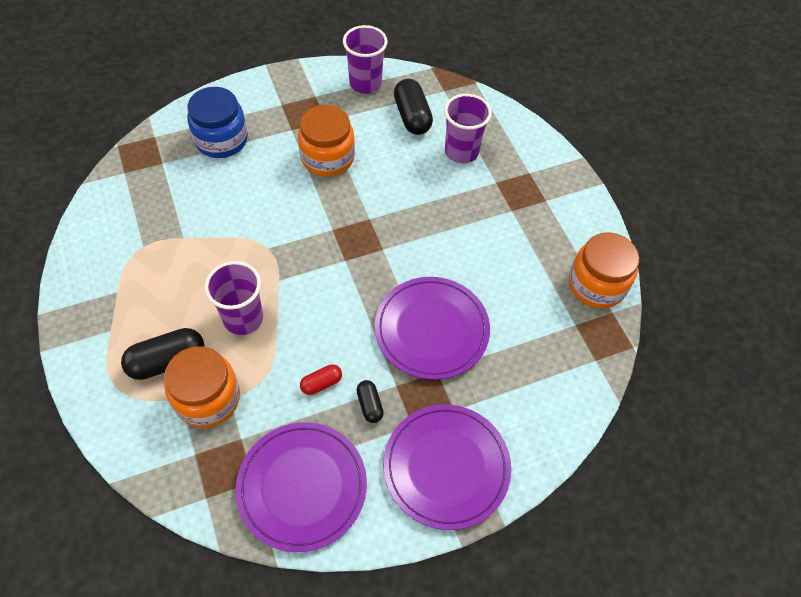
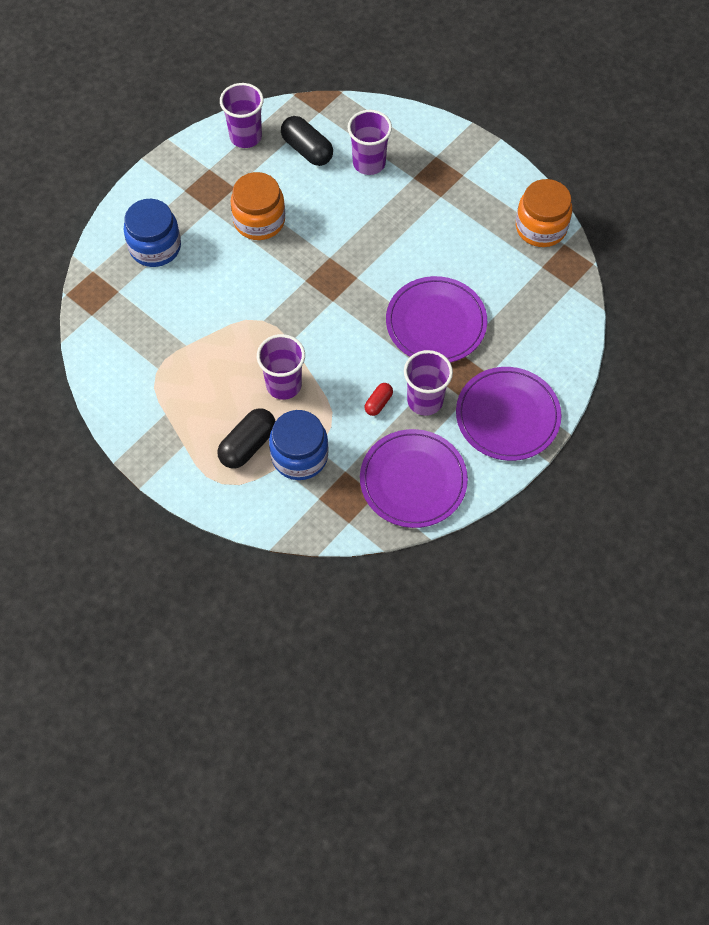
camera: 25 degrees left, 5 degrees up
orange jar [164,346,240,428] -> blue jar [269,410,329,480]
black capsule [356,380,384,423] -> purple cup [404,350,453,416]

